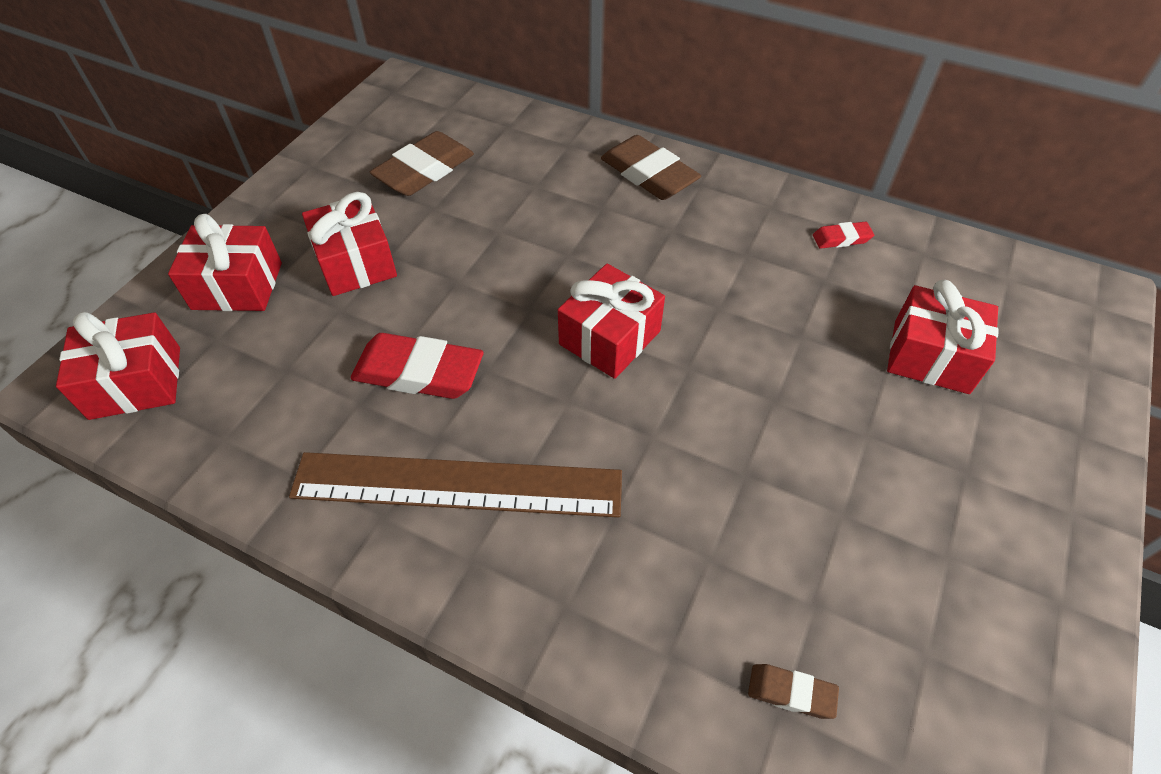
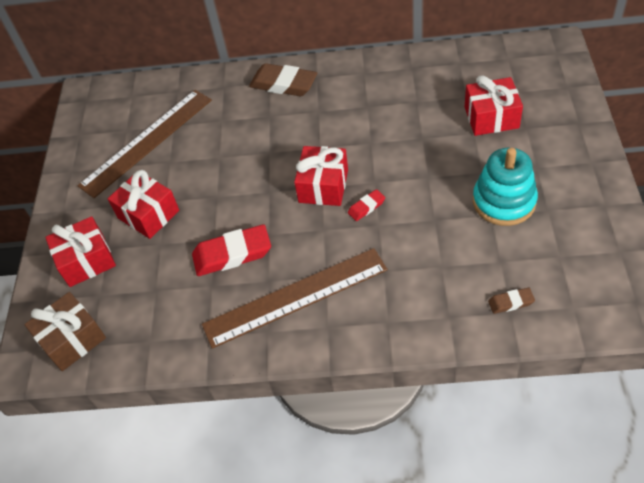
camera: 20 degrees left, 0 degrees up
red gift [56,312,180,420] -> brown gift [24,292,106,371]
brown eraser [370,131,474,196] -> brown ruler [78,90,212,198]
red eraser [813,222,874,249] -> red eraser moved to [348,189,385,221]
none -> turquoise stacking toy [473,148,538,226]

